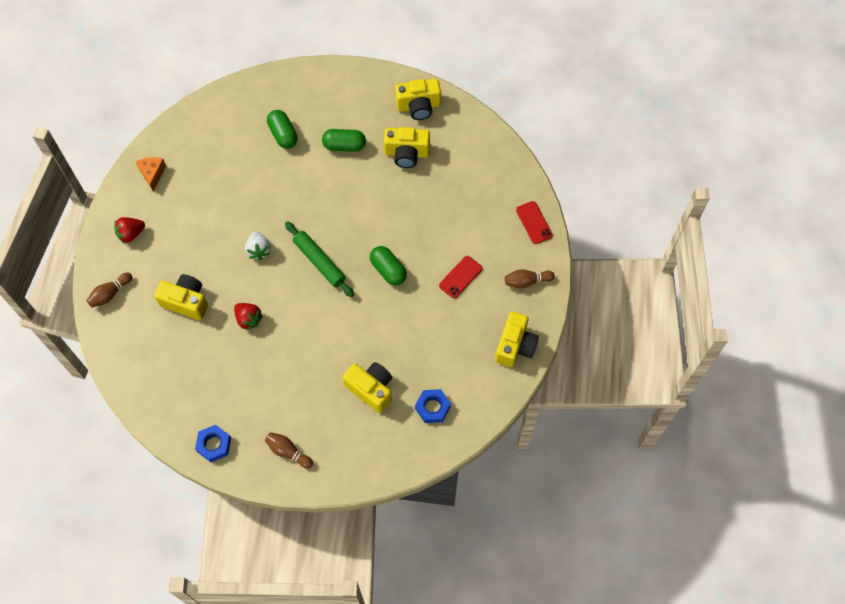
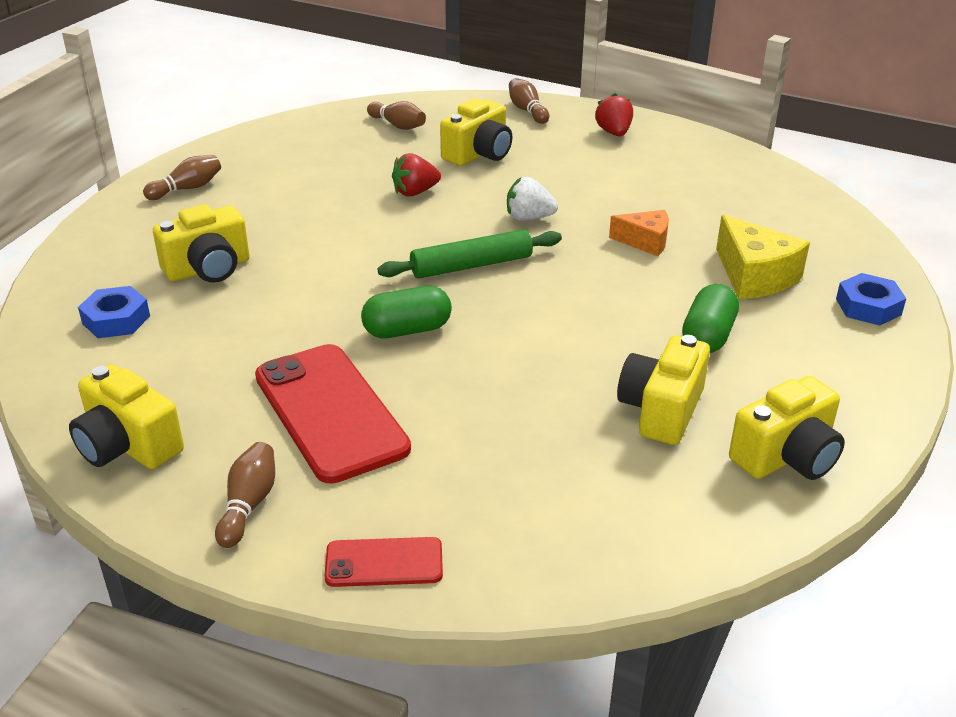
camera: 110 degrees right, 30 degrees down
orange cheese [136,157,166,191] -> orange cheese moved to [609,210,669,256]
blue nut [195,425,231,462] -> blue nut moved to [836,273,906,326]
green capsule [267,110,298,149] -> yellow cheese [716,215,810,299]
yellow camera [395,79,441,120] -> yellow camera turned 135 degrees counterclockwise [729,376,845,480]
red phone [439,256,482,298] -> red phone [255,344,411,484], size x1.97
none -> brown bowling pin [367,101,426,130]

